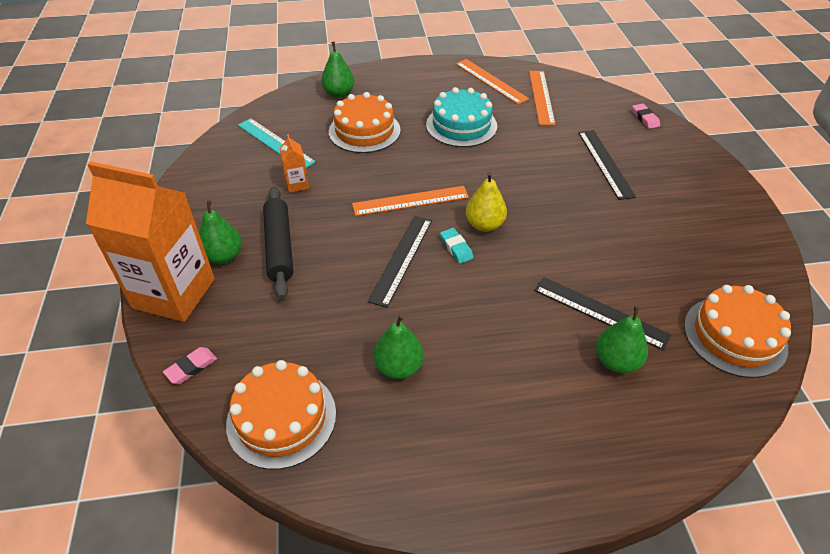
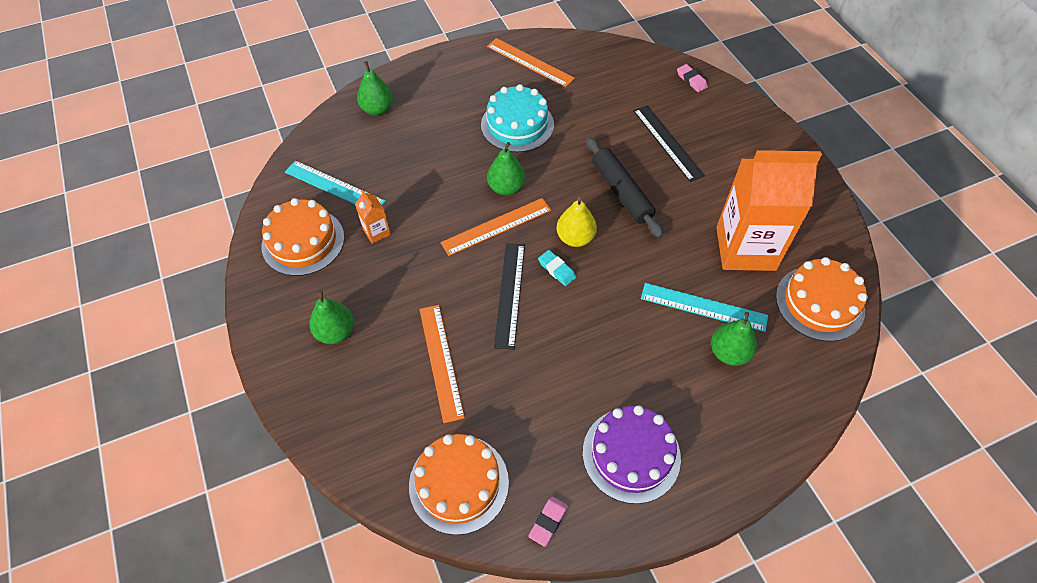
camera: 15 degrees left, 10 degrees up
orange carton [86,161,215,322] -> orange carton moved to [716,150,822,271]
pink eraser [163,347,217,384] -> pink eraser moved to [528,496,568,547]
black rolling pin [263,187,293,299] -> black rolling pin moved to [586,137,663,238]
orange cake [329,92,401,153] -> orange cake moved to [261,198,344,276]
green pear [373,314,424,379] -> green pear moved to [487,142,525,195]
orange ruler [529,71,556,125] -> orange ruler moved to [419,305,465,423]
black ruler [534,277,671,350] -> turquoise ruler [641,283,768,332]
none -> purple cake [583,405,681,504]

